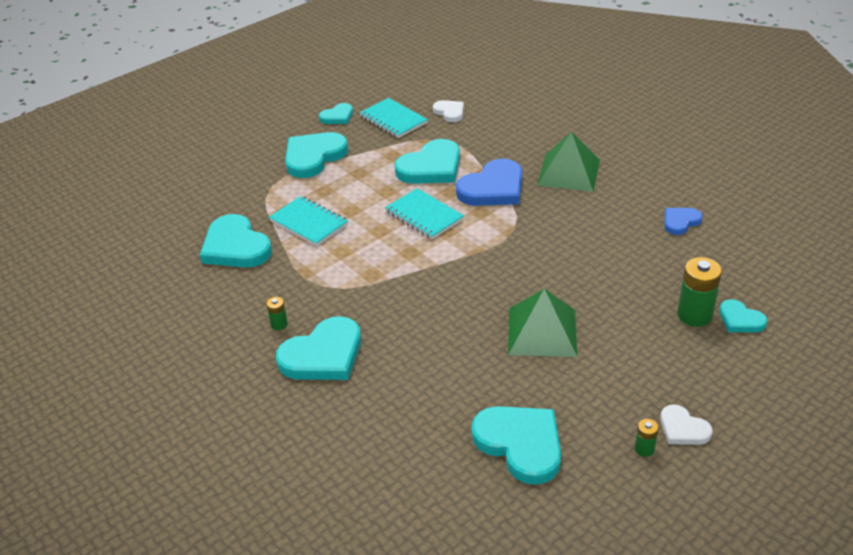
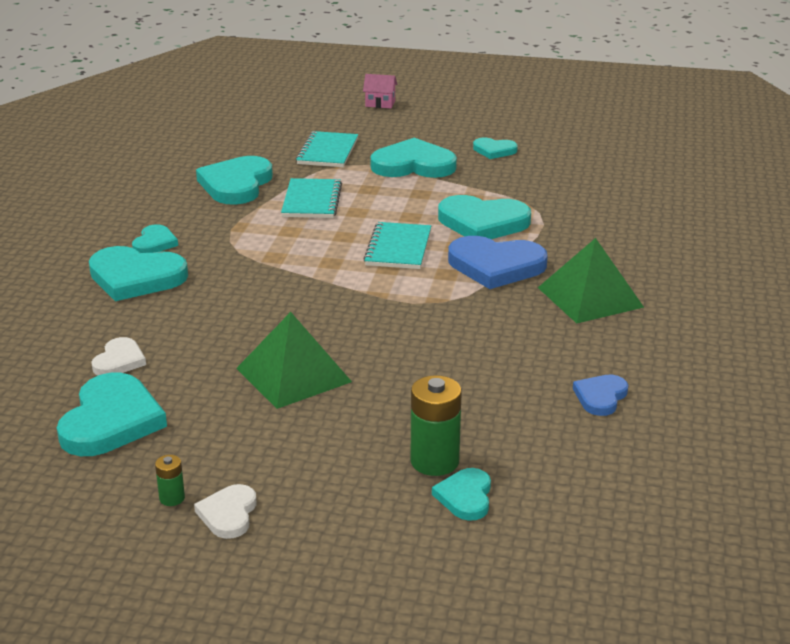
camera: 50 degrees right, 10 degrees down
green battery [266,297,288,330] -> turquoise heart [132,224,178,253]
turquoise notebook [359,98,428,138] -> turquoise notebook moved to [296,131,358,167]
white heart [433,100,464,122] -> white heart moved to [91,337,146,375]
blue heart [664,208,703,235] -> blue heart turned 75 degrees counterclockwise [573,375,628,416]
none -> pink house [363,74,397,108]

